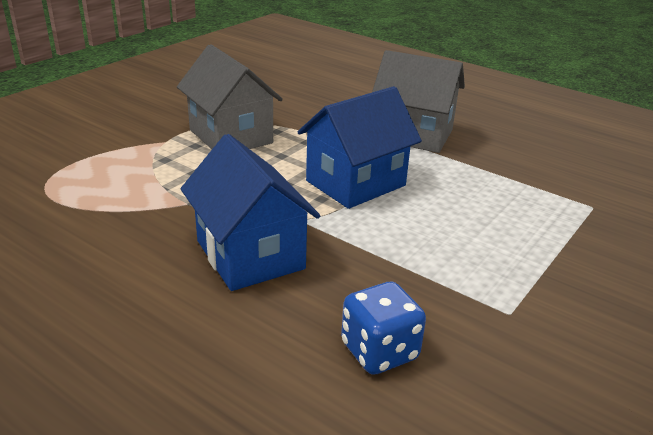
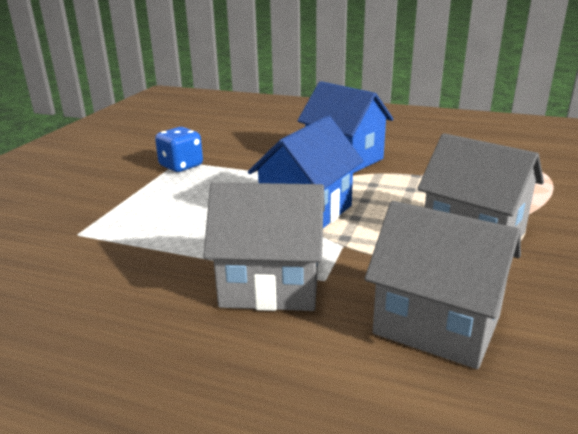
camera: 165 degrees right, 5 degrees down
blue dice [341,282,426,375] -> blue dice moved to [155,127,203,172]
none -> grey house [365,201,521,369]

